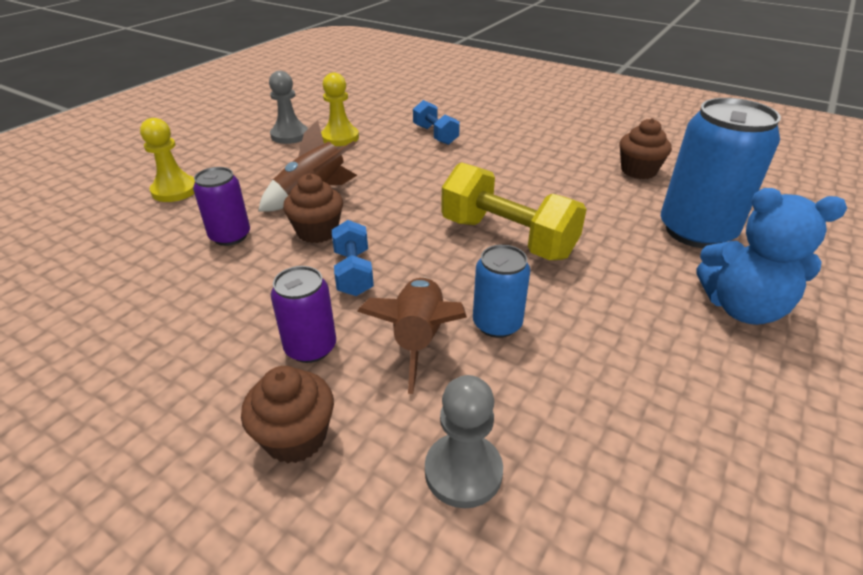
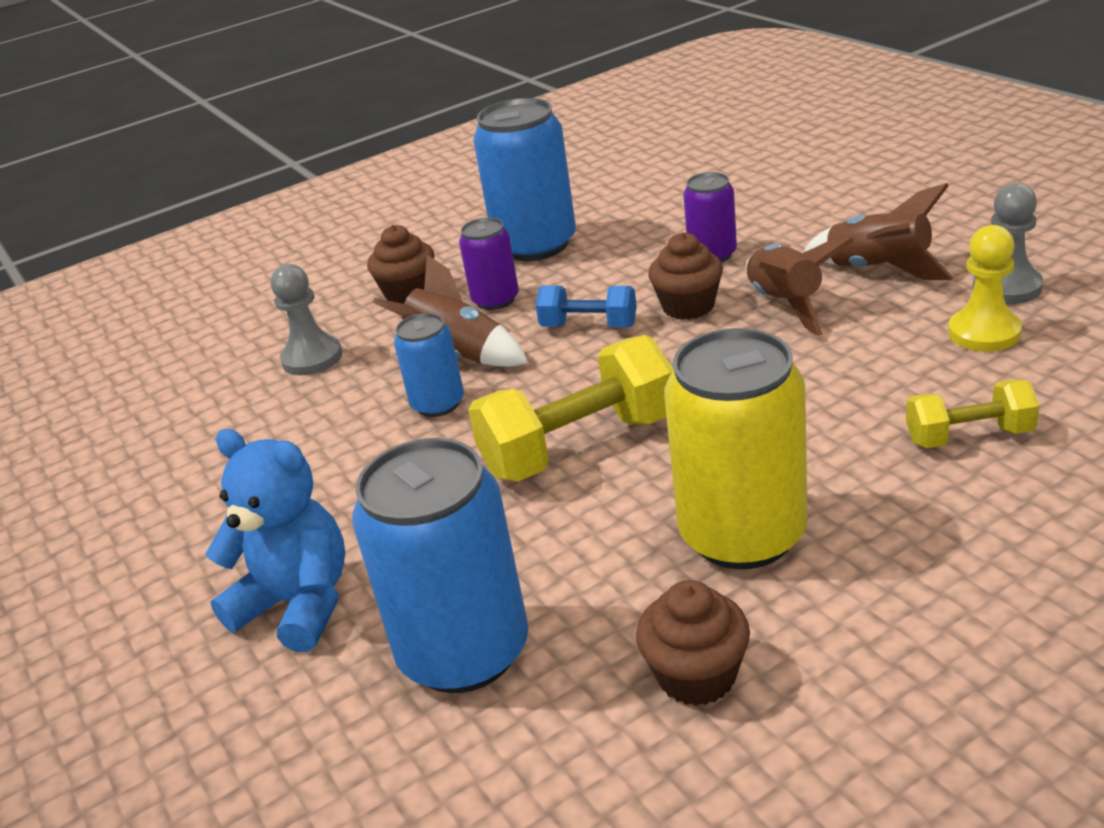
camera: 120 degrees right, 5 degrees down
yellow pawn [140,118,195,202] -> none
blue dumbbell [413,100,460,145] -> yellow dumbbell [906,379,1039,448]
blue teddy bear [696,188,847,325] -> blue teddy bear turned 75 degrees clockwise [205,429,345,652]
none -> blue can [473,98,576,261]
none -> yellow can [664,328,808,569]
none -> brown rocket [804,183,953,280]

